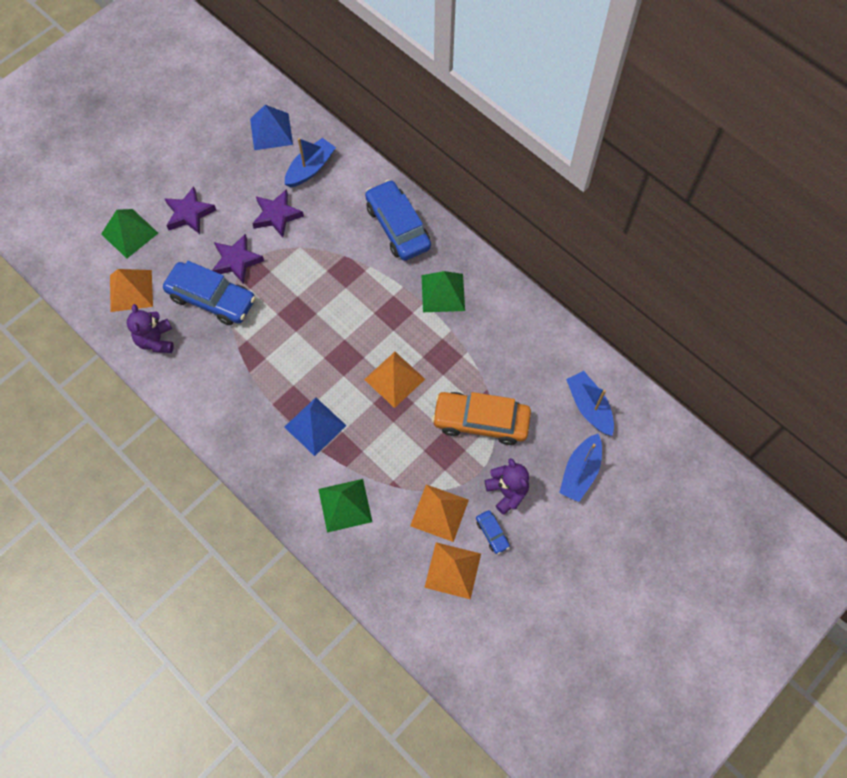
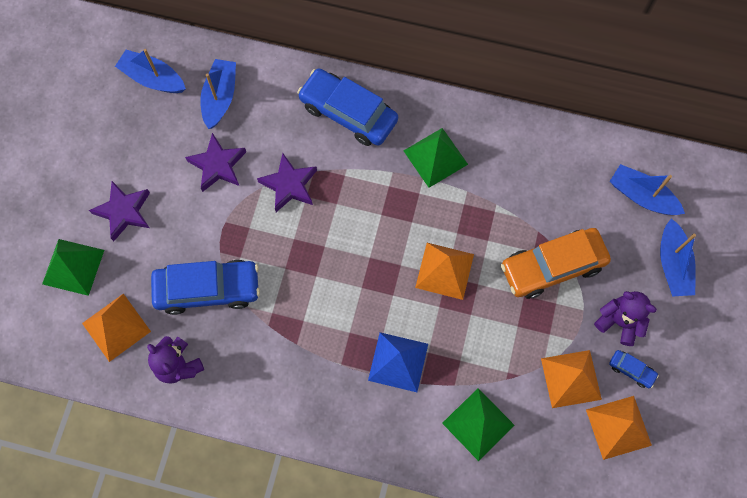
camera: 30 degrees left, 5 degrees up
purple star [212,234,264,284] -> purple star moved to [257,153,317,212]
blue pyramid [250,105,293,150] -> blue boat [115,49,186,93]

